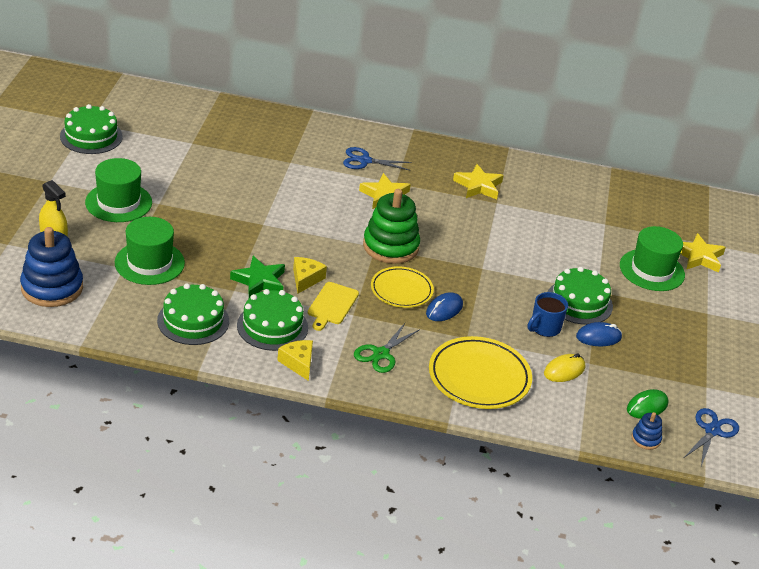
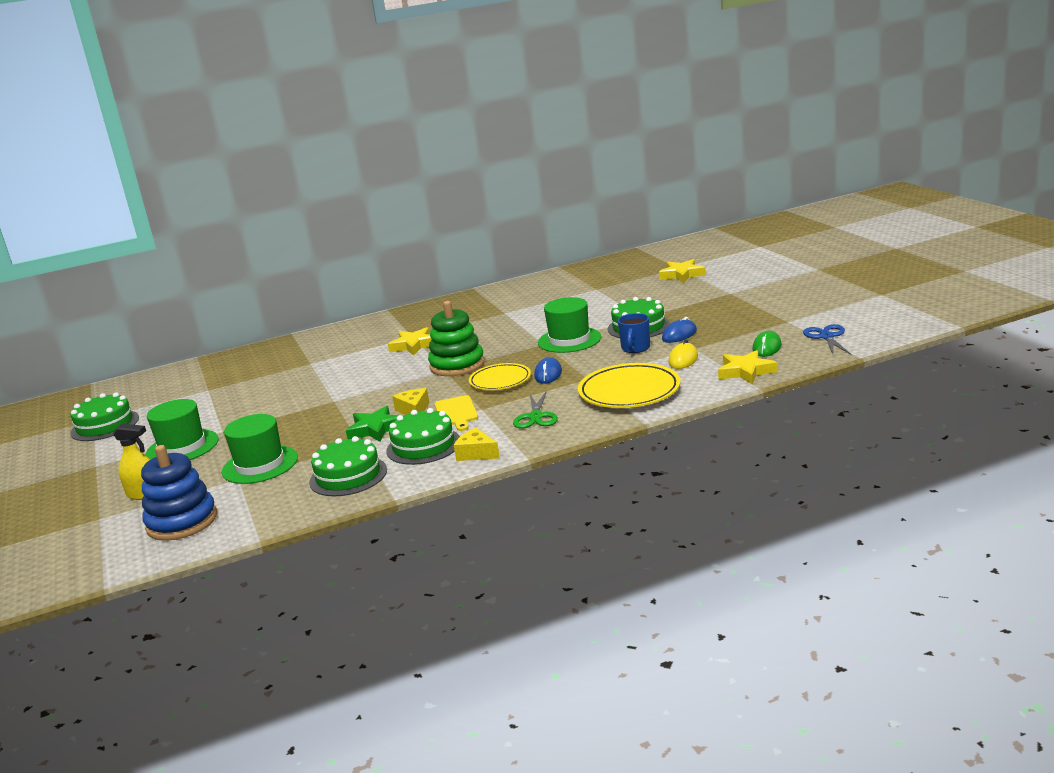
camera: 25 degrees left, 15 degrees down
blue scissors [343,147,412,171] -> none
yellow star [453,164,504,199] -> yellow star moved to [718,350,777,384]
green hat [620,226,685,291] -> green hat moved to [538,297,602,353]
blue stacking toy [632,412,662,450] -> none

